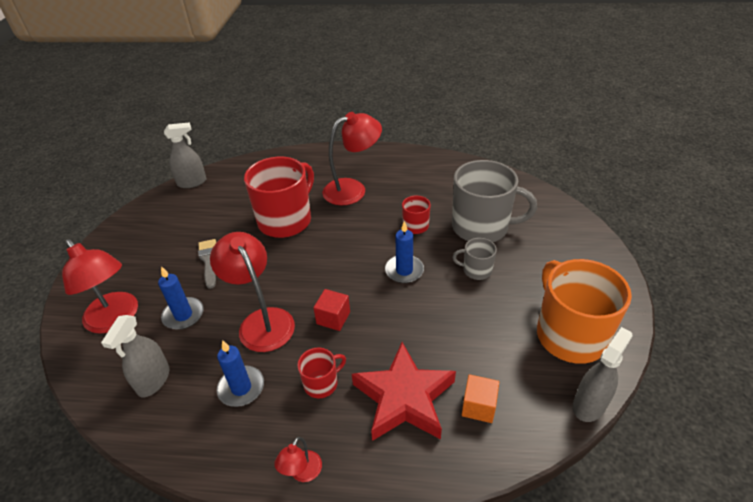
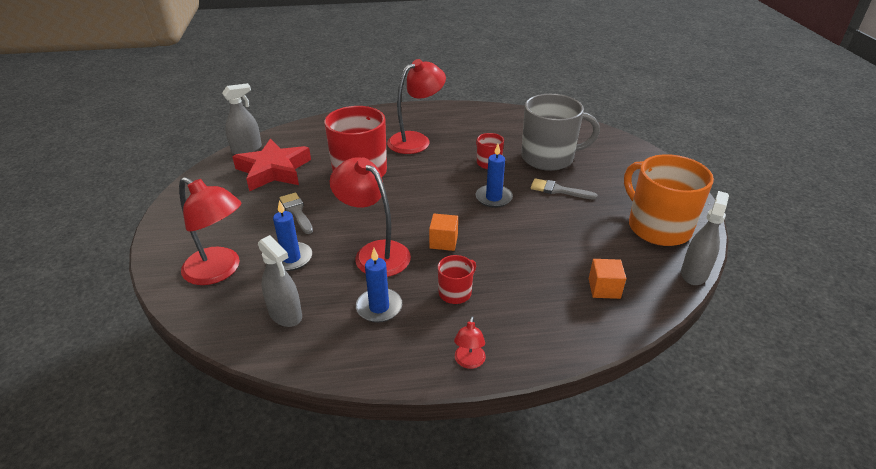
camera: 15 degrees left, 5 degrees down
grey spray bottle [101,315,170,397] -> grey spray bottle turned 45 degrees counterclockwise [258,235,302,327]
red cube [313,289,350,331] -> orange cube [429,214,458,251]
red star [352,342,456,441] -> red star moved to [232,138,311,192]
grey mug [453,238,497,280] -> grey brush [531,178,598,200]

